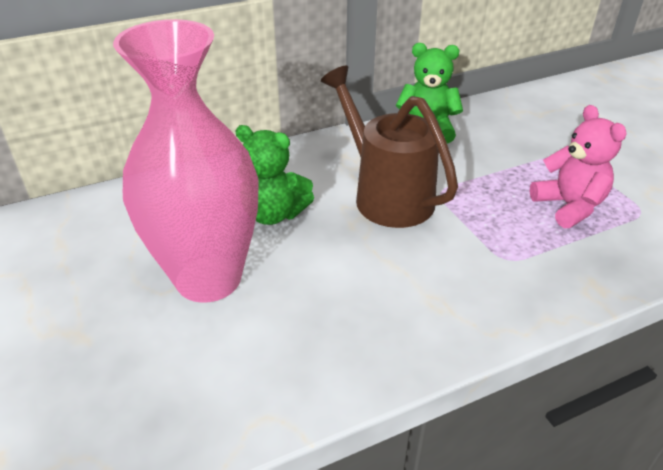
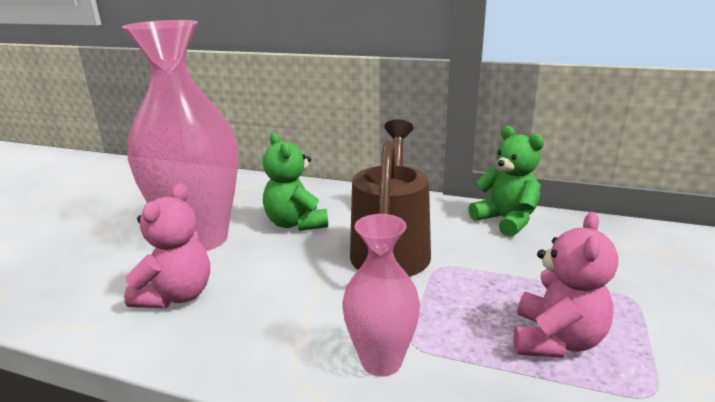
camera: 45 degrees right, 15 degrees down
none -> pink teddy bear [124,184,210,308]
none -> pink vase [342,214,420,377]

